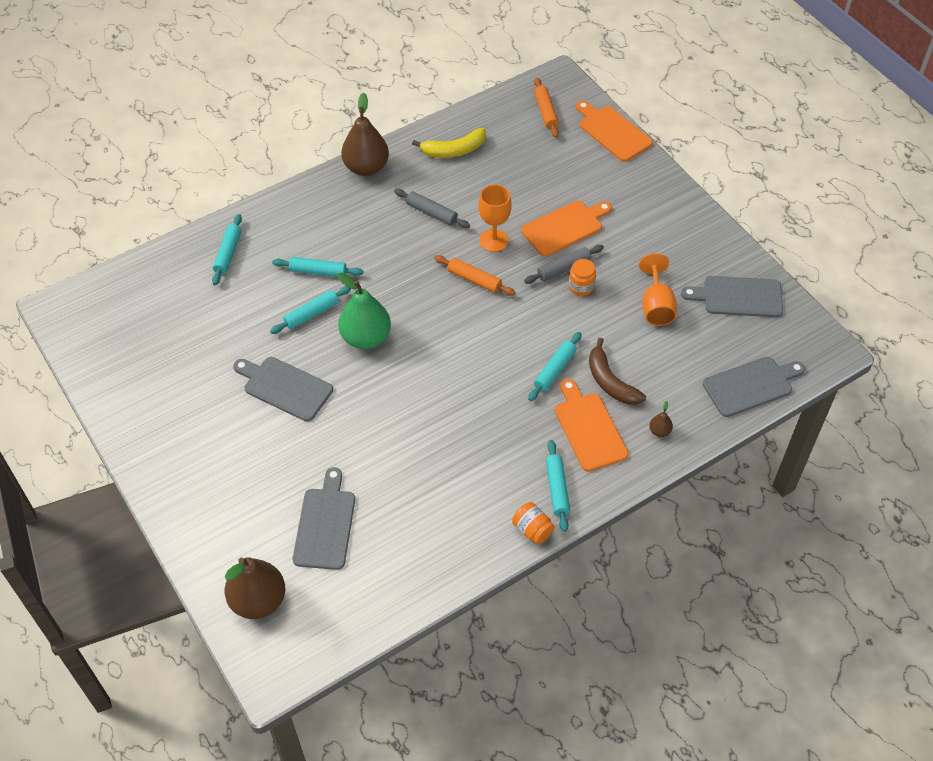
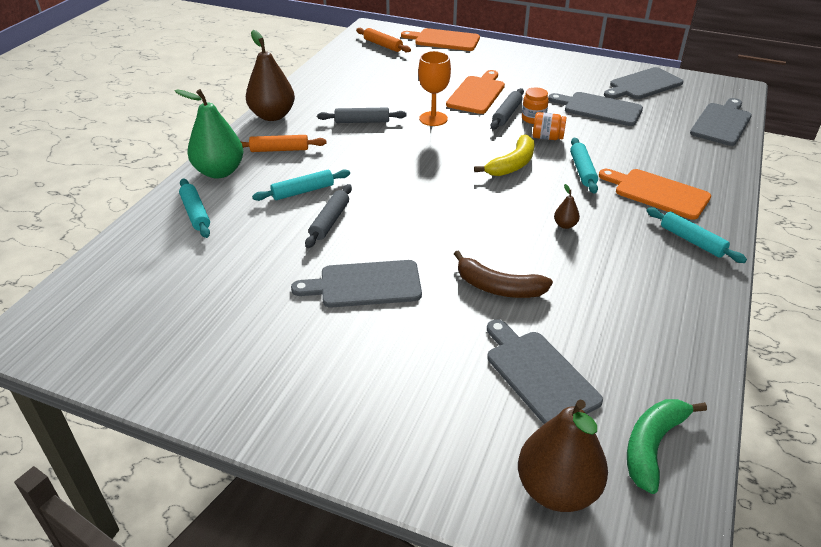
camera: 35 degrees left, 15 degrees down
turquoise rolling pin [270,286,351,334] -> grey rolling pin [305,184,352,248]
green pear [337,273,391,349] -> green pear moved to [175,89,243,178]
yellow banana [412,128,486,158] -> yellow banana moved to [474,134,534,176]
orange rolling pin [434,255,516,296] -> orange rolling pin moved to [241,135,326,152]
orange jar [512,502,555,544] -> orange jar moved to [533,112,567,140]
brown banana [589,338,646,405] -> brown banana moved to [454,250,553,298]
orange goblet [639,253,677,326] -> grey cutting board [548,92,643,126]
brown pear [649,401,673,437] -> brown pear moved to [554,184,580,229]
none -> green banana [627,399,707,494]

